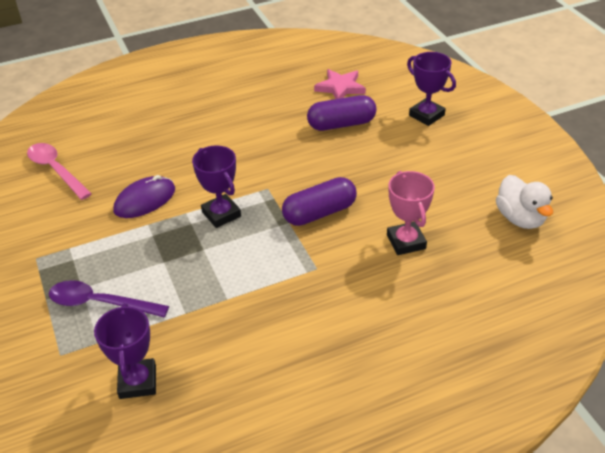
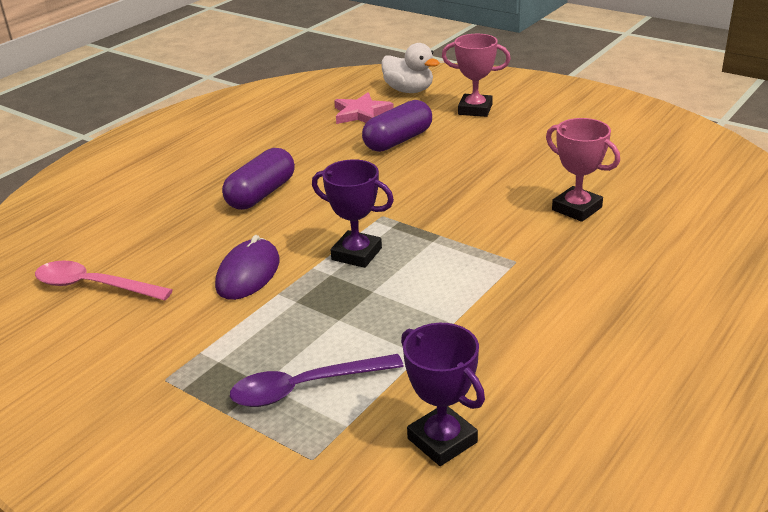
camera: 30 degrees left, 10 degrees down
purple capsule [282,177,357,226] -> purple capsule moved to [222,148,295,210]
purple trophy [407,52,456,126] -> pink trophy [442,34,511,117]
white duck [496,175,553,229] -> white duck moved to [381,43,439,93]

